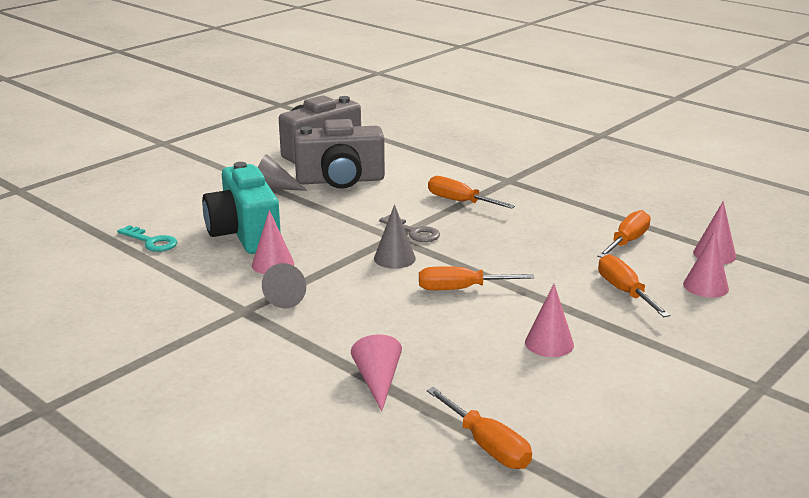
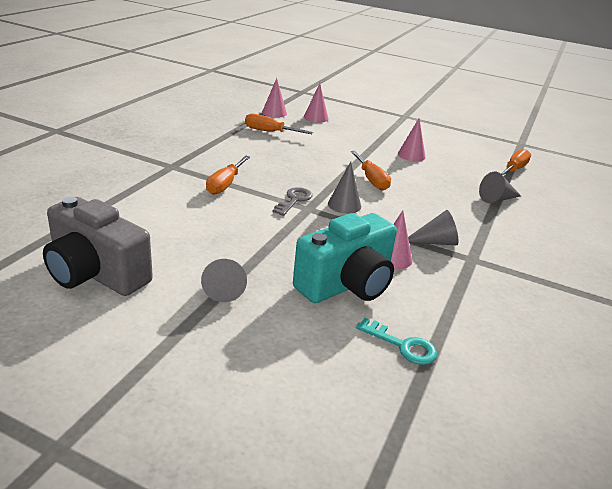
camera: 110 degrees left, 5 degrees up
turquoise key [117,225,177,252] -> turquoise key turned 105 degrees clockwise [356,318,437,365]
grey camera [294,119,385,189] -> none
pink cone [351,334,402,411] -> grey cone [479,172,521,203]
orange screwdriver [598,254,671,317] -> none

